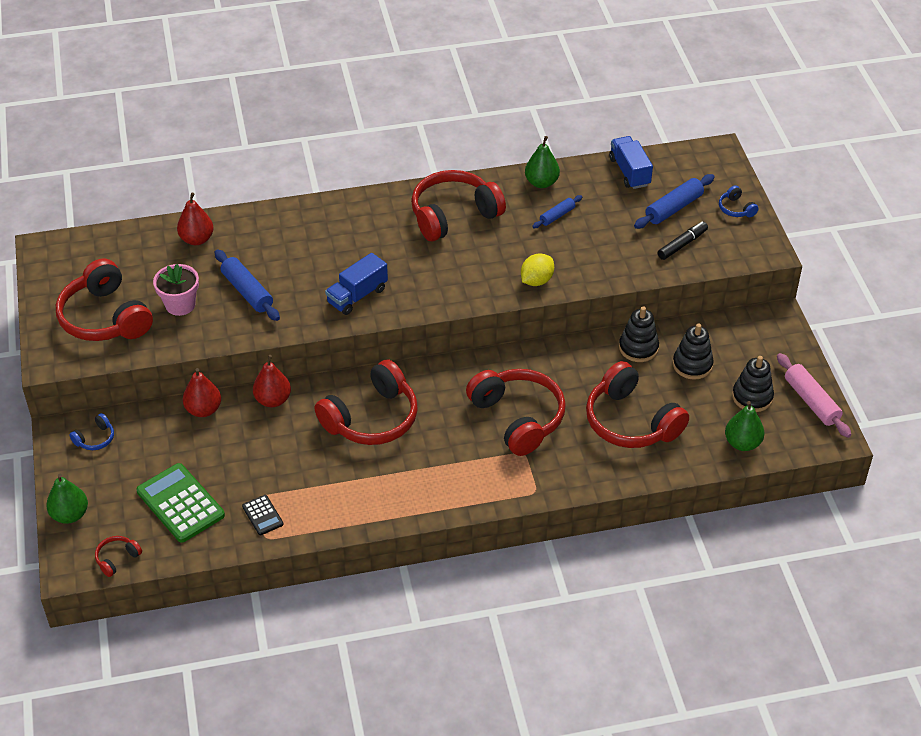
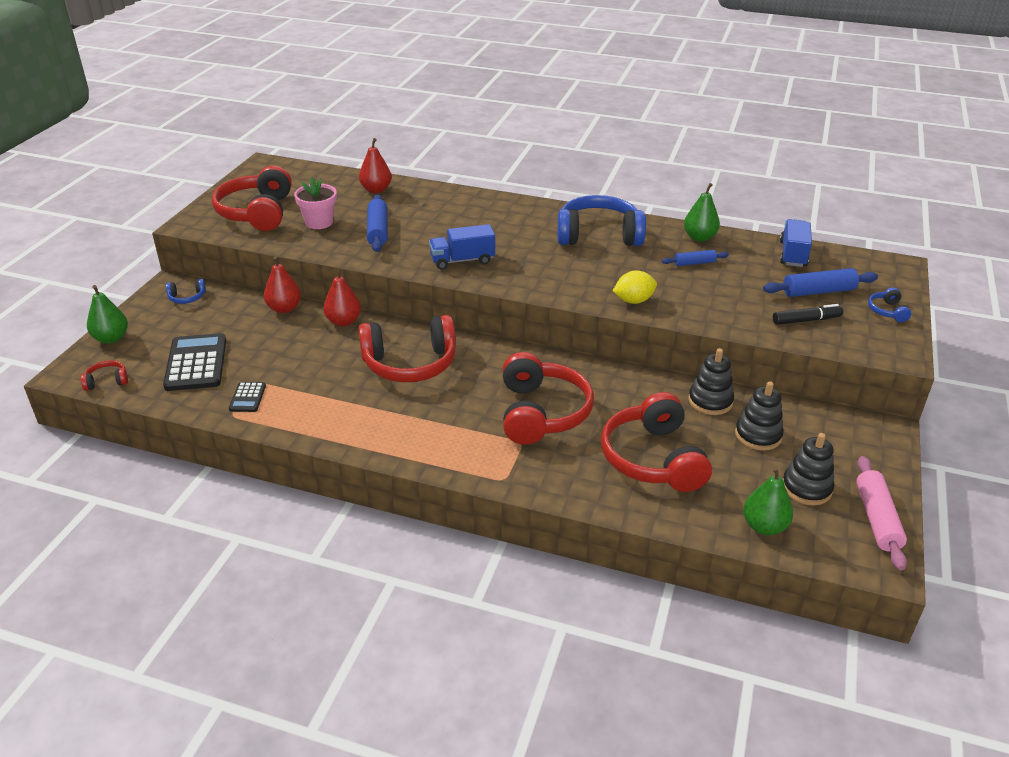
camera: 30 degrees right, 10 degrees down
green calculator [136,463,225,543] -> black calculator [163,333,226,391]
red headphones [411,170,506,241] -> blue headphones [557,195,646,246]

